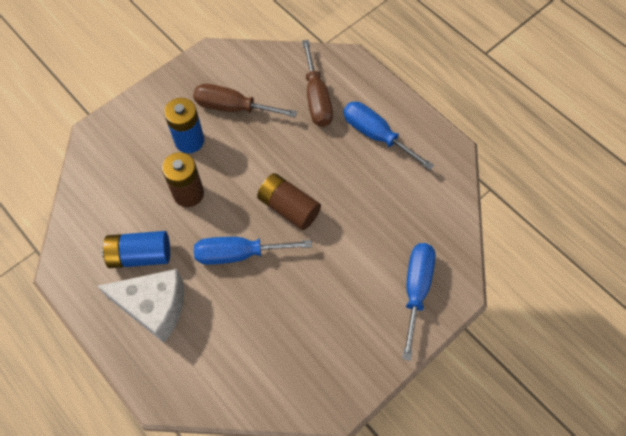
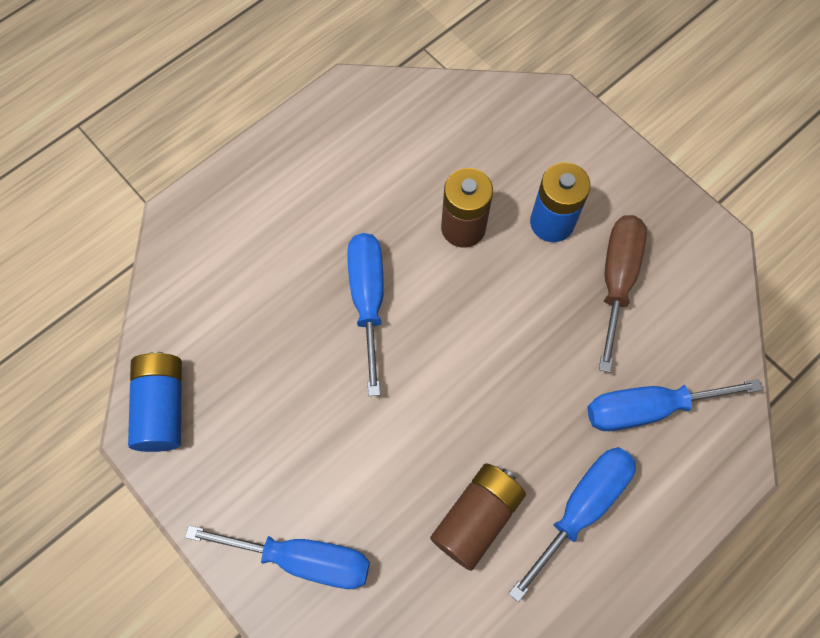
camera: 90 degrees right, 5 degrees up
white cheese [97,269,184,343] -> none
blue battery [102,231,170,268] -> blue battery moved to [128,352,182,452]
brown battery [257,173,321,230] -> brown battery moved to [430,463,526,571]
brown screwdriver [302,40,333,127] -> blue screwdriver [587,379,762,431]

